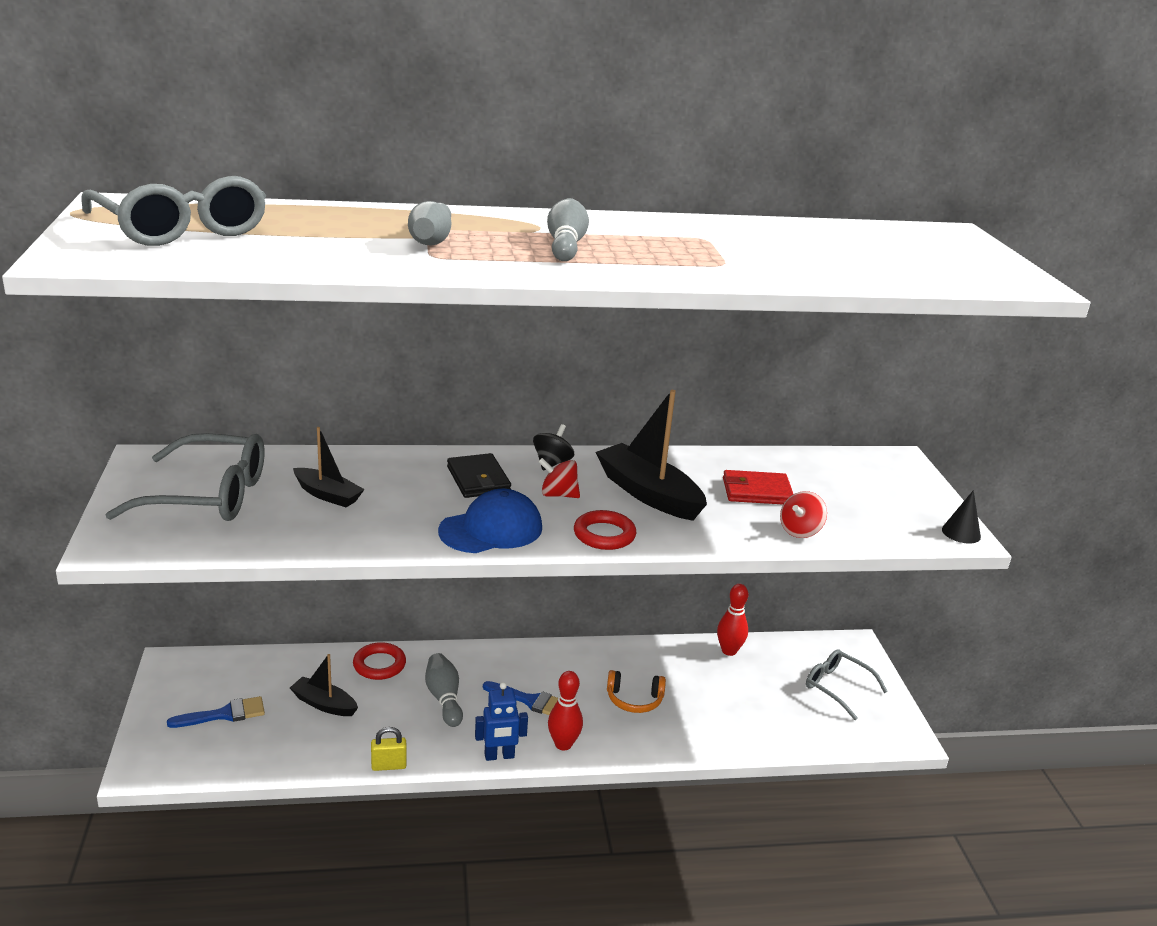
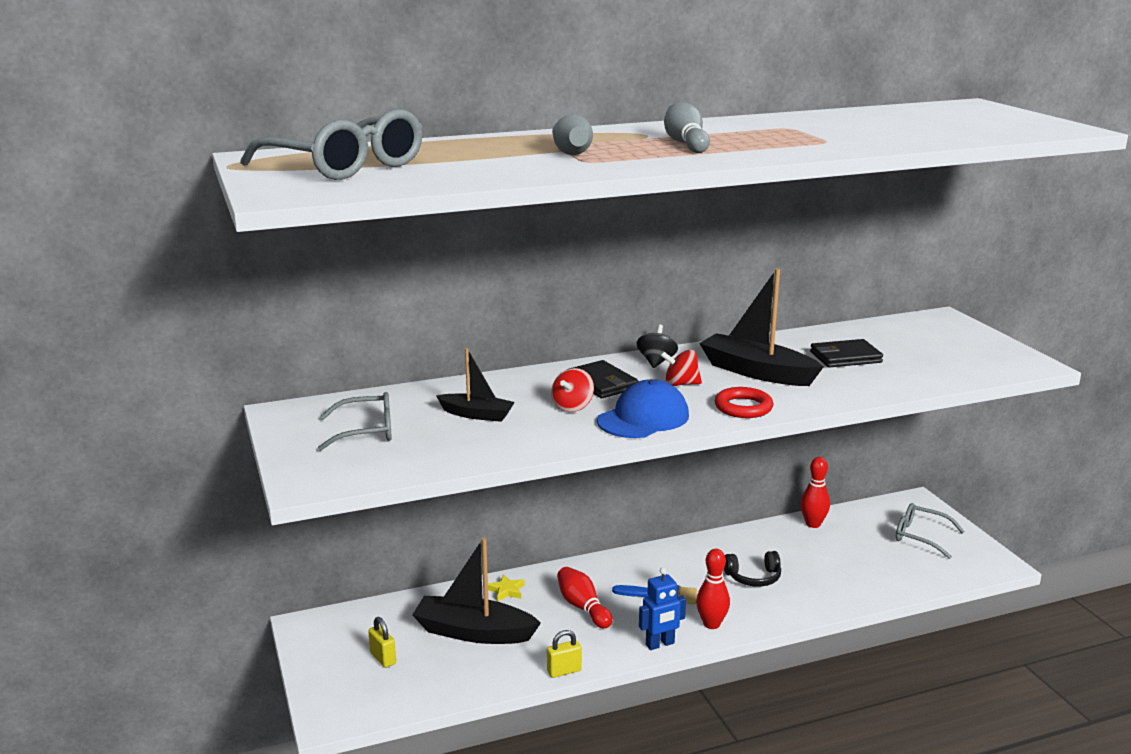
camera: 10 degrees left, 5 degrees down
grey glasses [105,433,264,521] -> grey glasses [318,392,392,451], size x0.61
blue brush [167,696,265,728] -> yellow padlock [368,617,396,668]
black boat [290,654,358,716] -> black boat [412,537,541,644], size x1.71
red ring [353,642,406,680] -> yellow star [488,574,525,602]
grey bowling pin [425,653,463,727] -> red bowling pin [557,567,613,629]
orange headphones [607,670,666,713] -> black headphones [724,551,781,587]
red wallet [723,470,793,504] -> black wallet [810,339,883,368]
red spinning top [780,491,827,538] -> red spinning top moved to [551,368,594,412]
black cone [942,490,981,544] -> none

